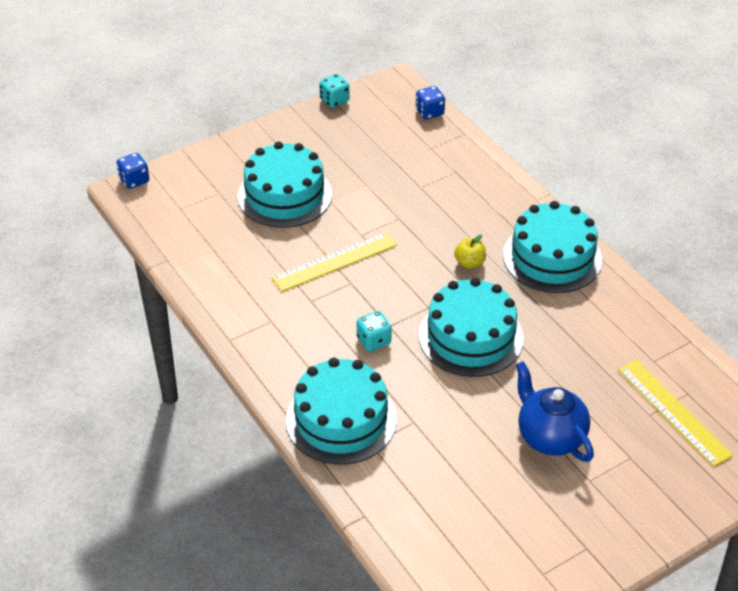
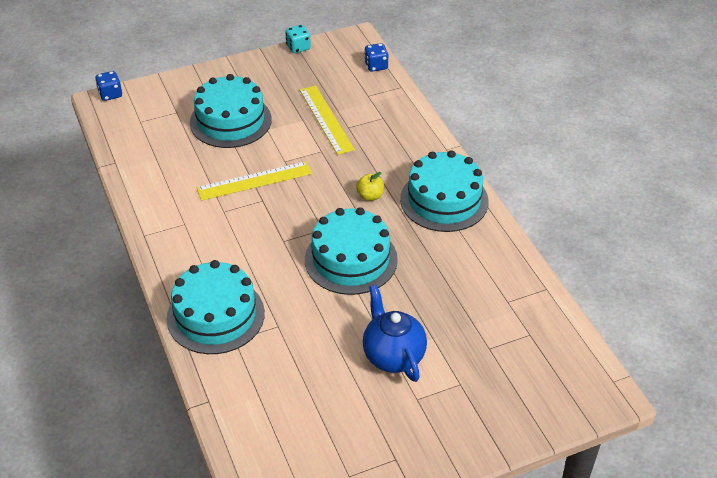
camera: 10 degrees right, 0 degrees up
turquoise dice [357,311,392,352] -> none
yellow ruler [618,360,733,467] -> yellow ruler moved to [300,86,355,155]

